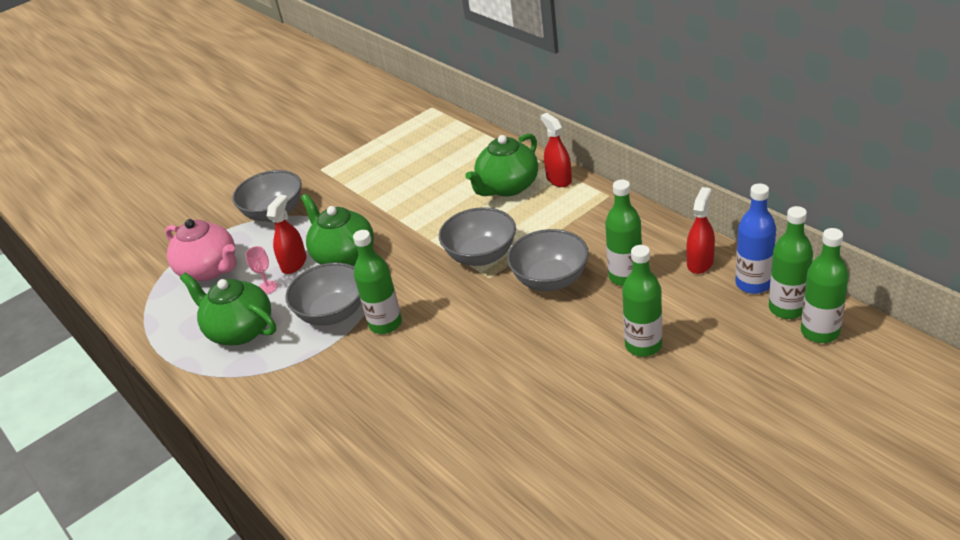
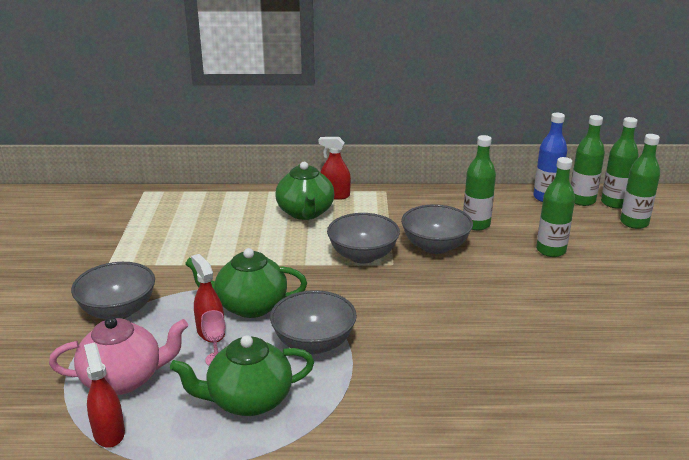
camera: 55 degrees left, 10 degrees down
green bottle [353,230,402,334] -> green bottle moved to [620,134,660,229]
red spray bottle [686,187,715,274] -> red spray bottle moved to [84,343,125,448]

